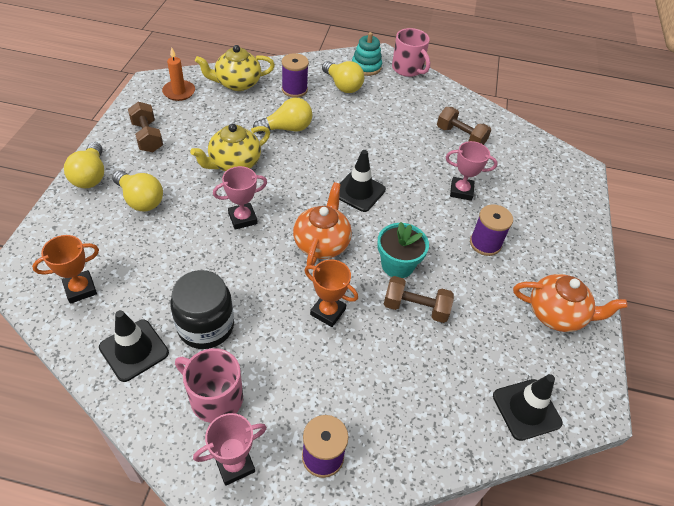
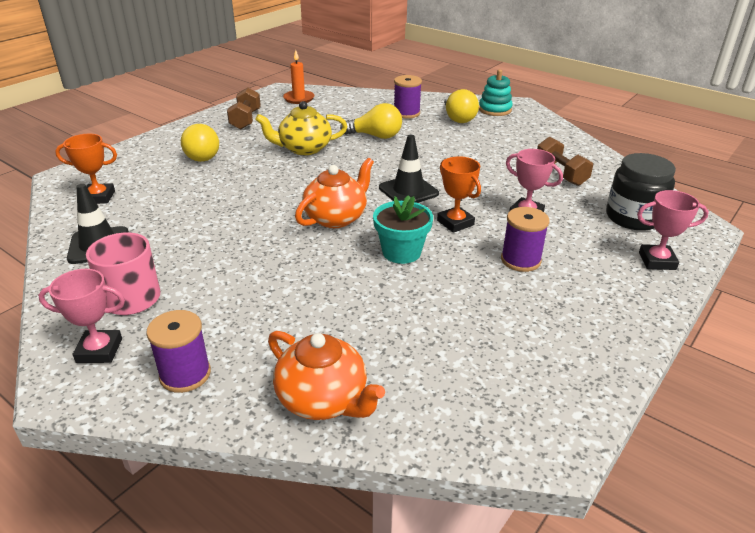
camera: 30 degrees right, 15 degrees down
yellow light bulb [64,142,104,188] -> none
black jar [170,270,234,349] -> black jar moved to [606,153,676,231]
yellow teapot [195,45,275,91] -> none
pink trophy [213,166,267,230] -> pink trophy moved to [637,190,709,270]
orange trophy [304,259,358,327] -> orange trophy moved to [437,156,481,233]
brown dumbbell [384,276,454,323] -> none
pink mug [392,28,430,77] -> none
black traffic cone [493,374,563,441] -> none
orange teapot [513,274,628,332] -> orange teapot moved to [268,331,385,420]

